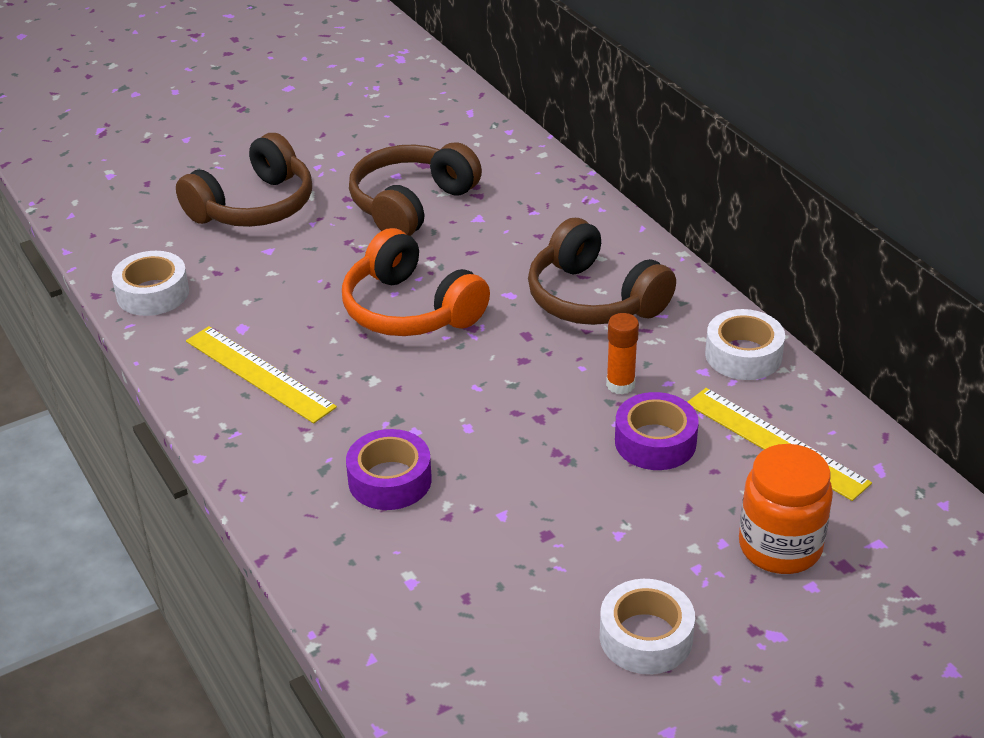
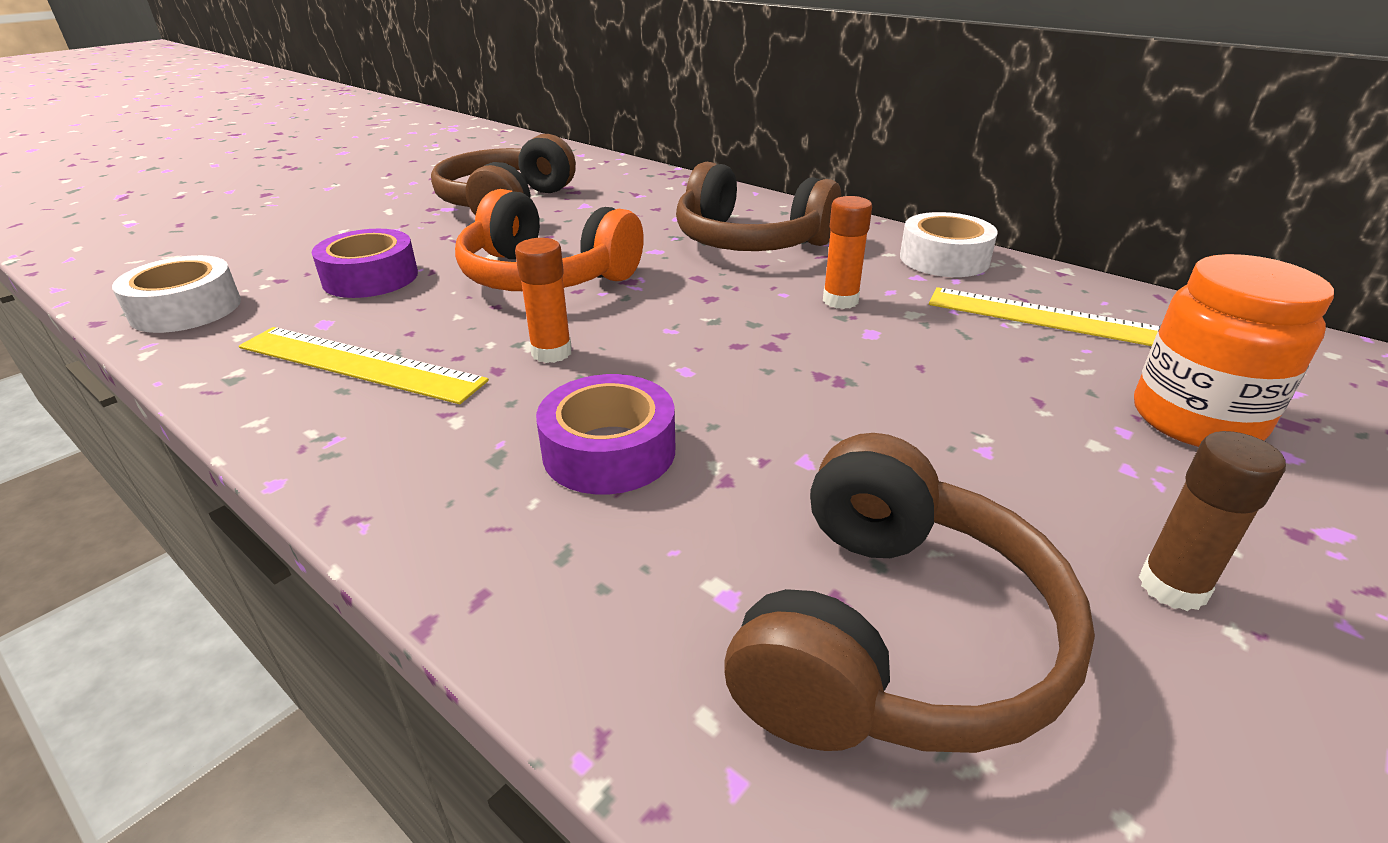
camera: 20 degrees left, 5 degrees down
brown headphones [176,133,312,227] -> brown headphones moved to [725,433,1095,753]
white tape [600,579,695,674] -> brown glue stick [1139,431,1286,611]
purple tape [615,392,699,470] -> purple tape moved to [311,229,418,298]
none -> orange glue stick [515,238,572,363]

